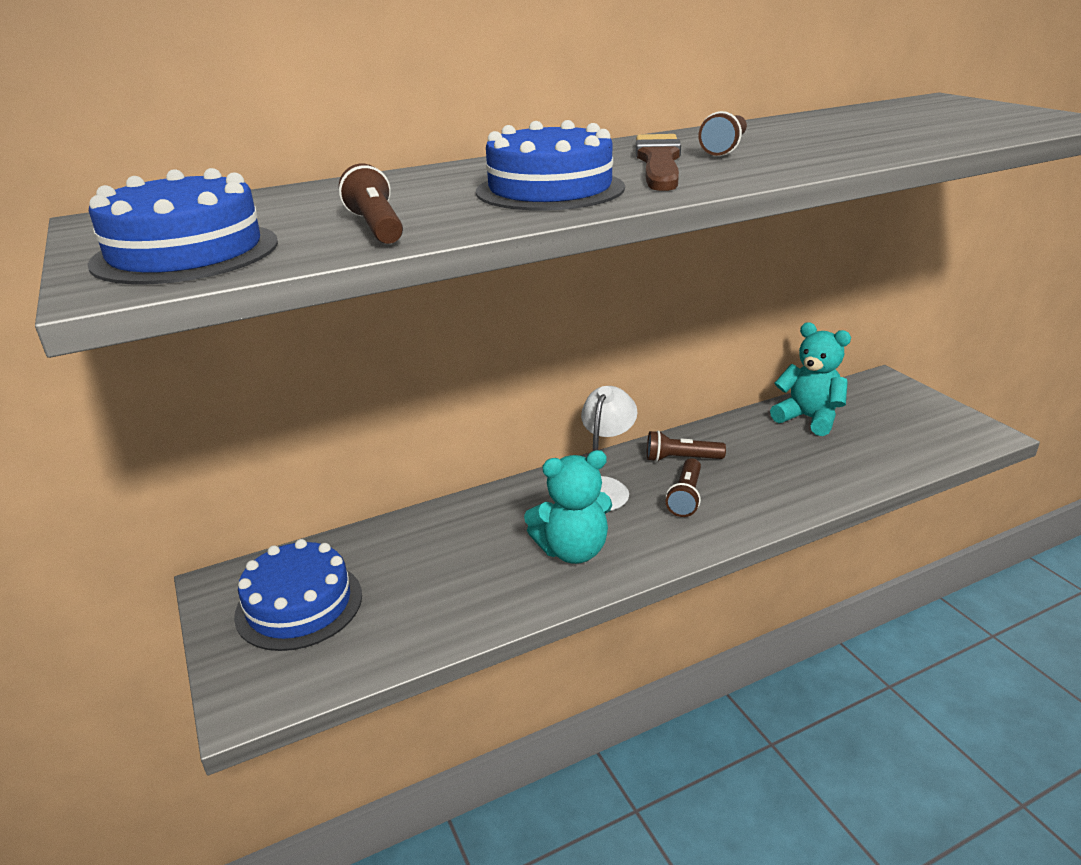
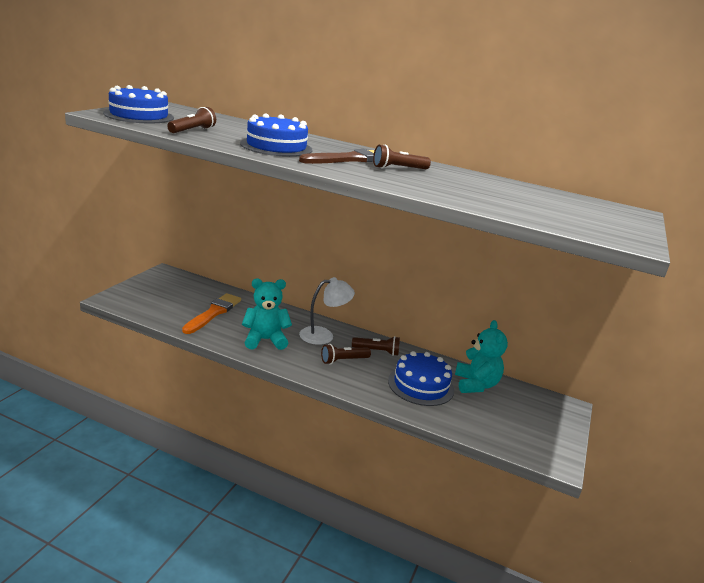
camera: 45 degrees right, 5 degrees down
blue cake [234,539,362,651] -> blue cake moved to [388,351,454,406]
turquoise teddy bear [524,450,612,564] -> turquoise teddy bear turned 135 degrees clockwise [242,278,292,350]
brown flashlight [647,431,726,462] -> brown flashlight turned 135 degrees clockwise [352,336,400,356]
none -> orange brush [182,293,241,334]

